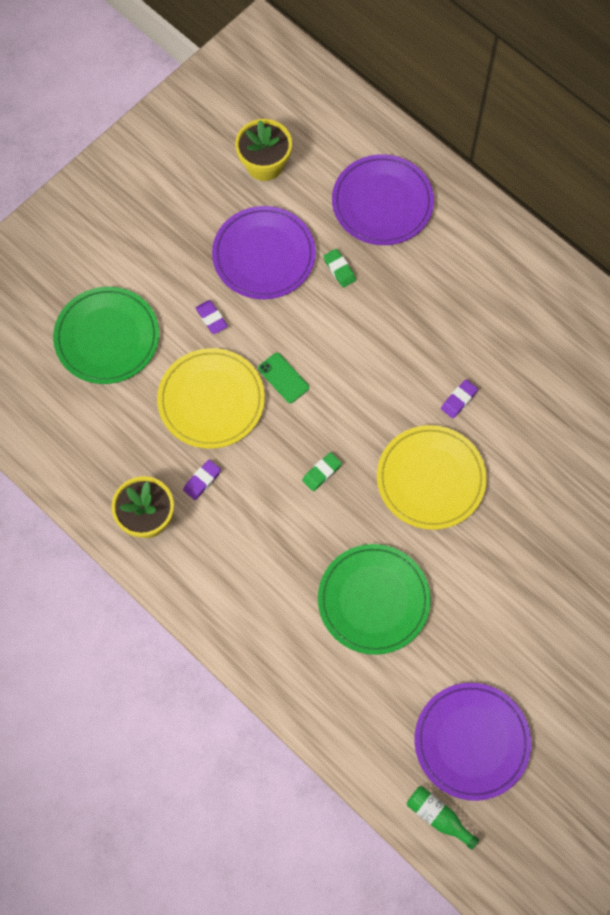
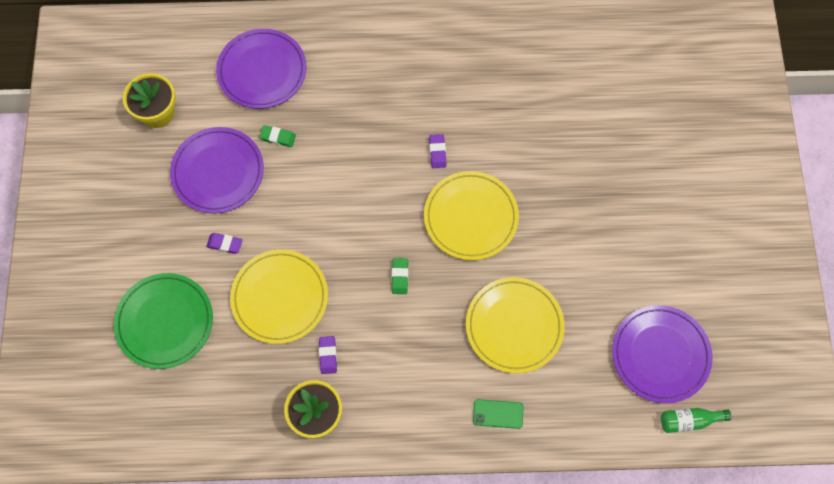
camera: 45 degrees left, 0 degrees up
green phone [258,353,309,403] -> green phone moved to [473,399,524,429]
green plate [318,544,431,655] -> yellow plate [466,277,565,374]

